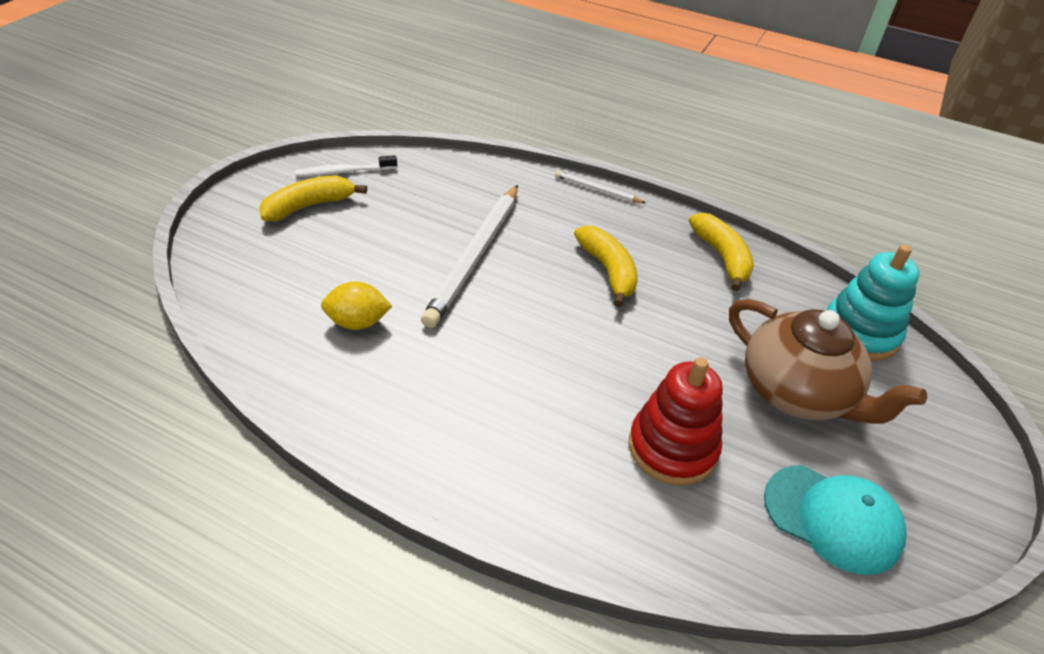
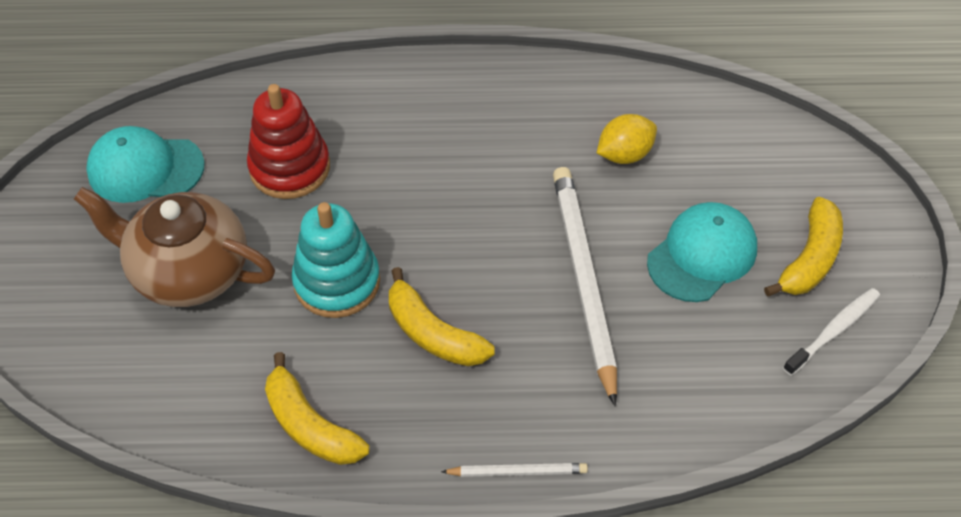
camera: 155 degrees right, 10 degrees up
turquoise stacking toy [827,245,920,361] -> turquoise stacking toy moved to [291,202,380,318]
none -> turquoise cap [647,202,757,302]

